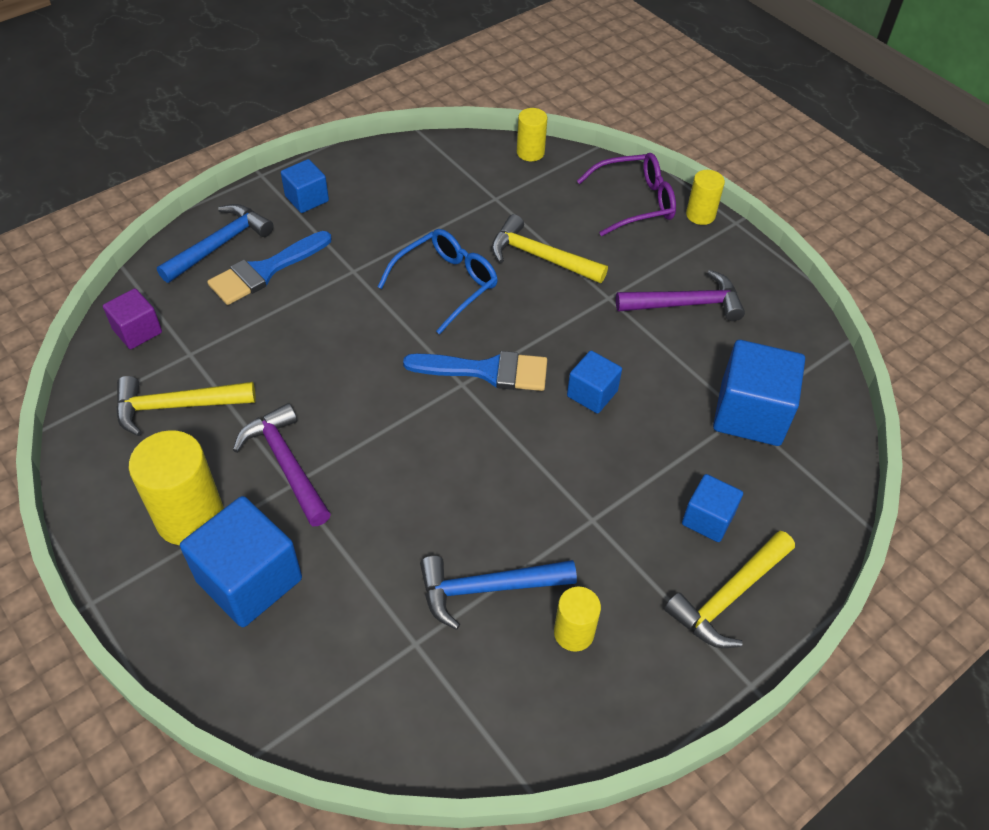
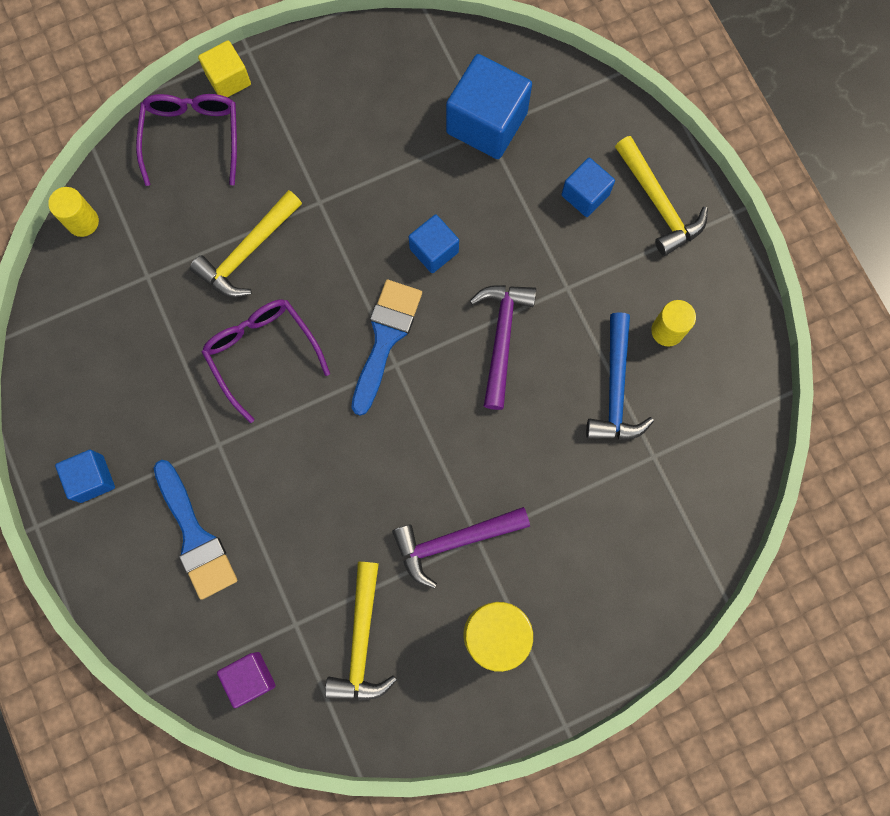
camera: 75 degrees left, 25 degrees up
blue hammer [157,204,274,283] -> none
blue cube [180,496,302,627] -> none
blue glasses [378,229,498,335] -> purple glasses [202,300,330,423]
purple hammer [616,270,745,321] -> purple hammer moved to [470,285,536,410]
yellow cylinder [686,170,725,225] -> yellow cube [198,41,251,97]

